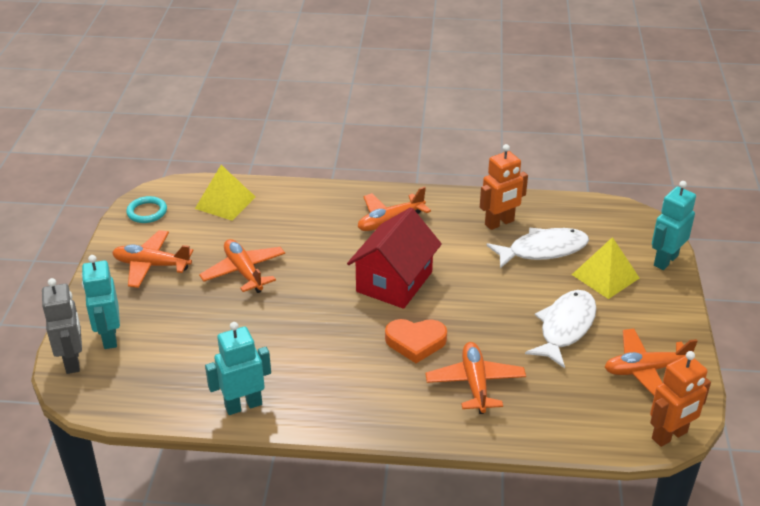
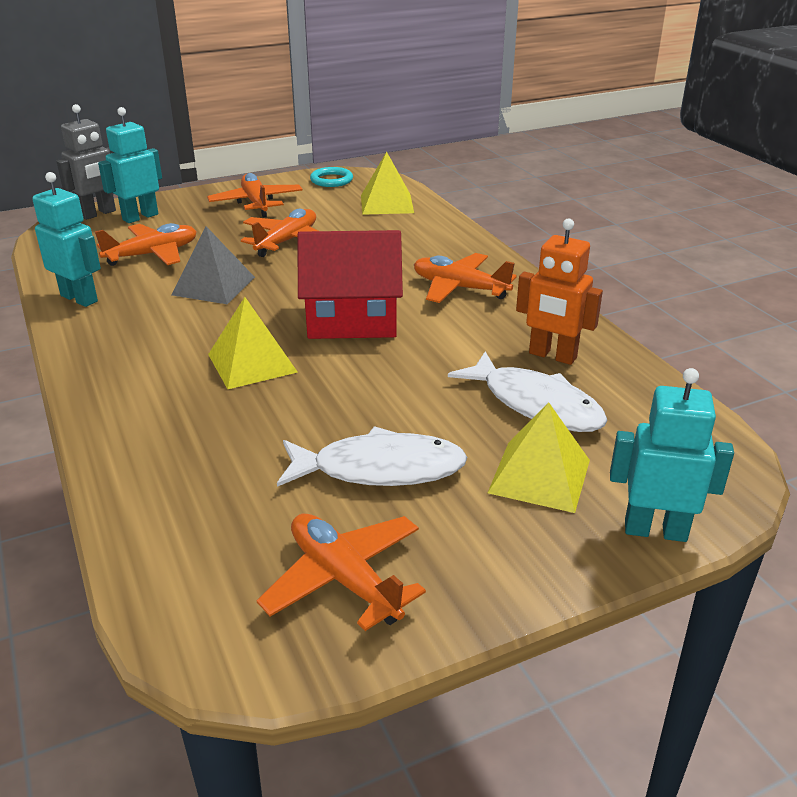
camera: 60 degrees right, 5 degrees down
orange heart [385,319,447,363] -> yellow pyramid [208,297,298,389]
orange plane [425,342,526,414] -> orange plane moved to [95,223,197,266]
orange robot [650,351,711,447] -> none
none -> grey pyramid [171,226,255,304]

